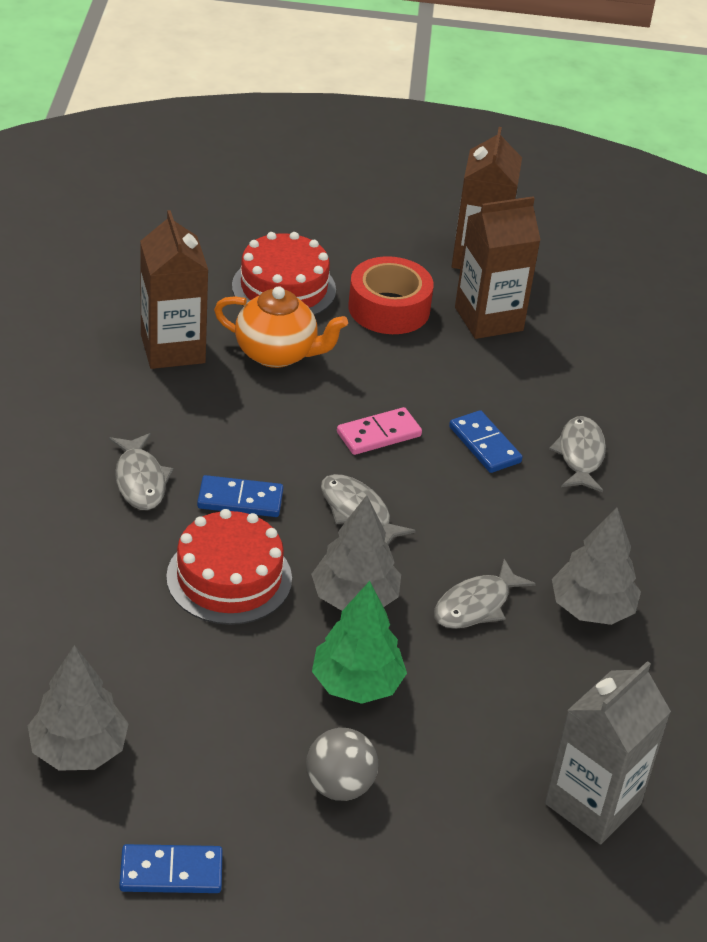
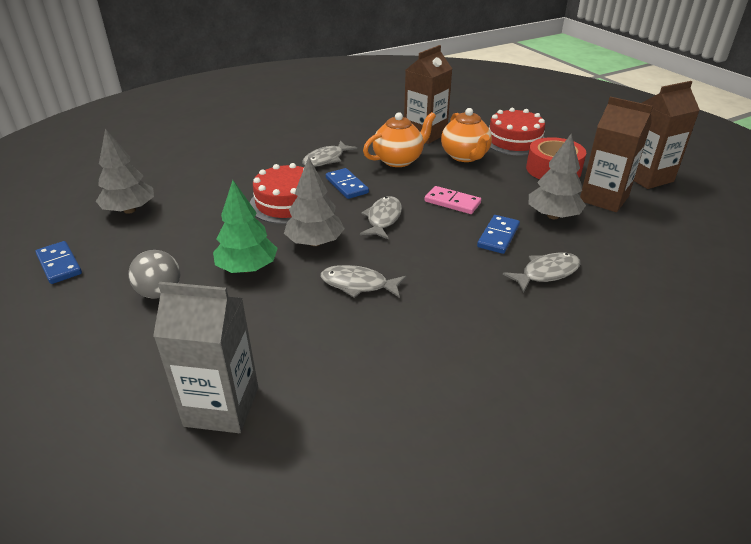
camera: 60 degrees right, 5 degrees down
grey tree [552,508,641,625] -> grey tree moved to [529,134,586,219]
none -> orange teapot [363,112,436,167]

